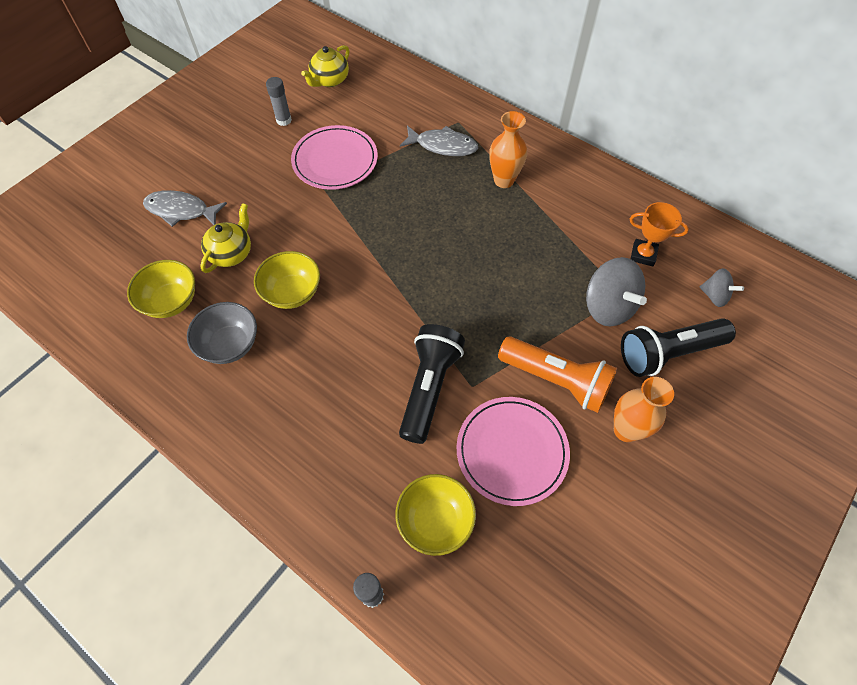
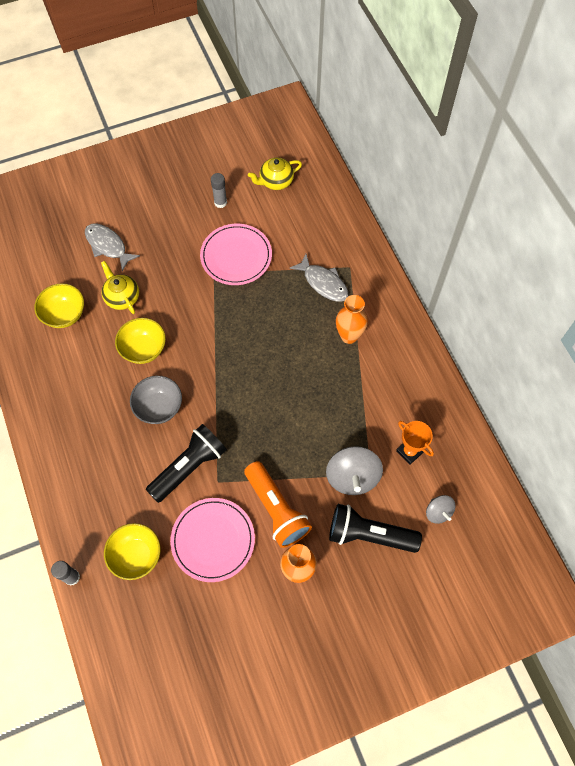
camera: 30 degrees right, 5 degrees up
grey bowl [187,302,257,364] -> grey bowl moved to [130,376,182,424]
yellow teapot [200,203,251,273] -> yellow teapot turned 90 degrees counterclockwise [101,261,139,314]

